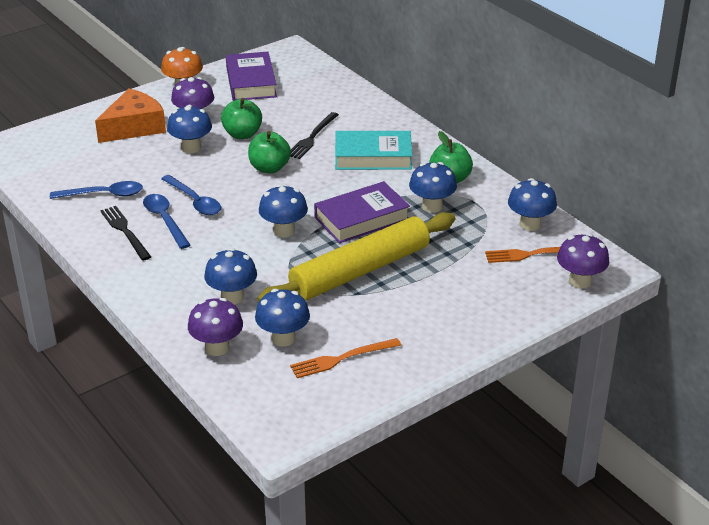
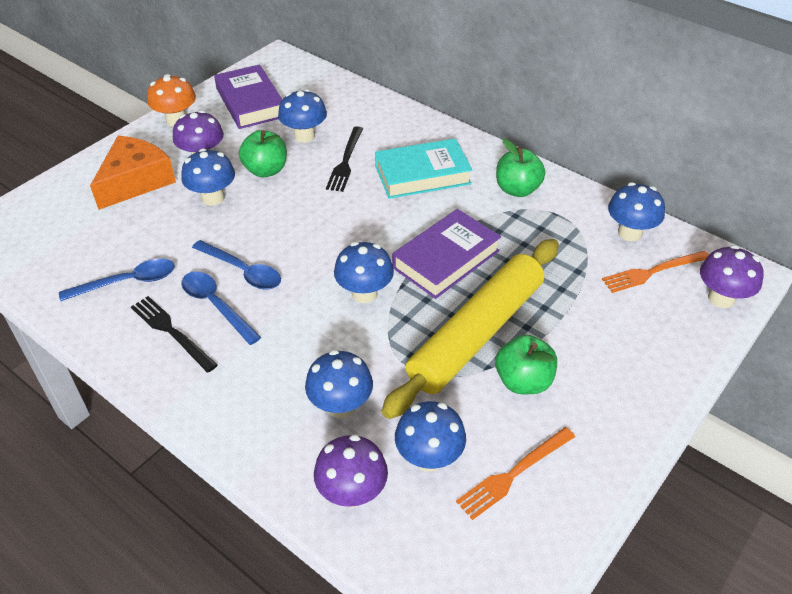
camera: 15 degrees left, 10 degrees up
green apple [248,131,291,173] -> green apple moved to [495,335,557,394]
blue mushroom [409,162,457,213] -> blue mushroom moved to [278,89,327,143]

